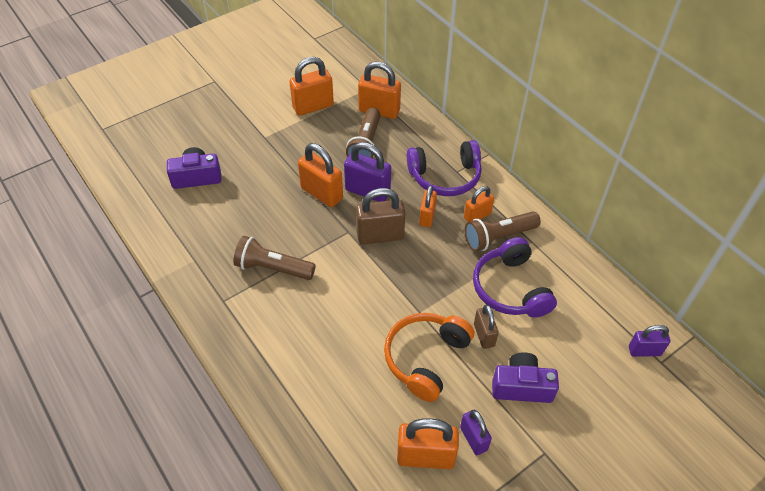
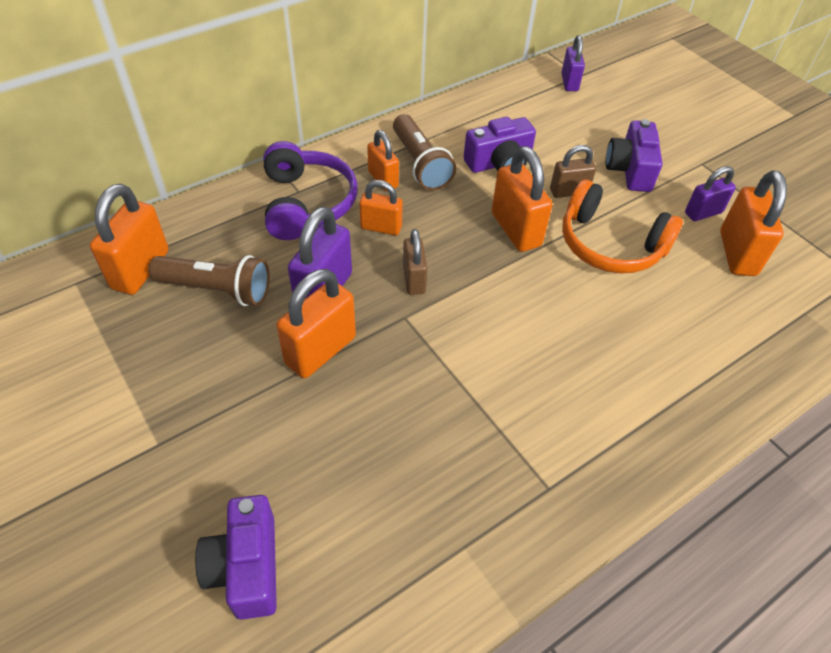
camera: 90 degrees left, 0 degrees up
brown flashlight [233,236,316,280] -> none
orange padlock [289,57,334,116] -> orange padlock moved to [492,146,553,252]
brown padlock [356,188,405,244] -> brown padlock [403,229,427,295], size x0.62
purple headphones [473,237,557,318] -> purple camera [464,117,536,173]

